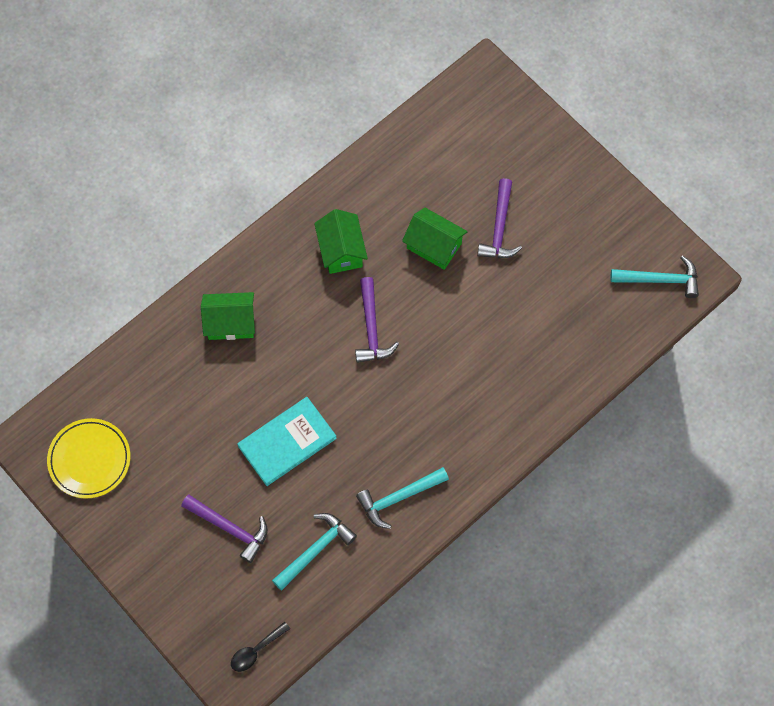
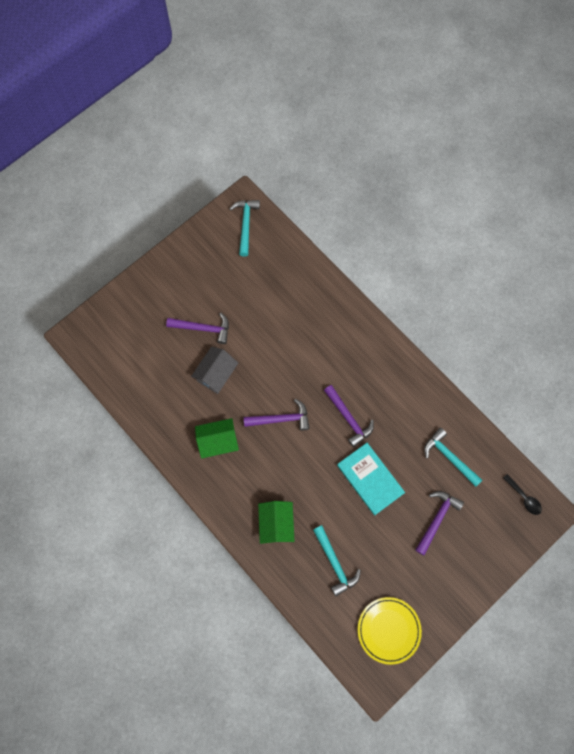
camera: 90 degrees left, 5 degrees up
turquoise hammer [356,467,449,529] -> turquoise hammer moved to [313,525,361,596]
green house [402,208,468,270] -> grey house [191,347,238,394]
none -> purple hammer [324,385,374,447]

